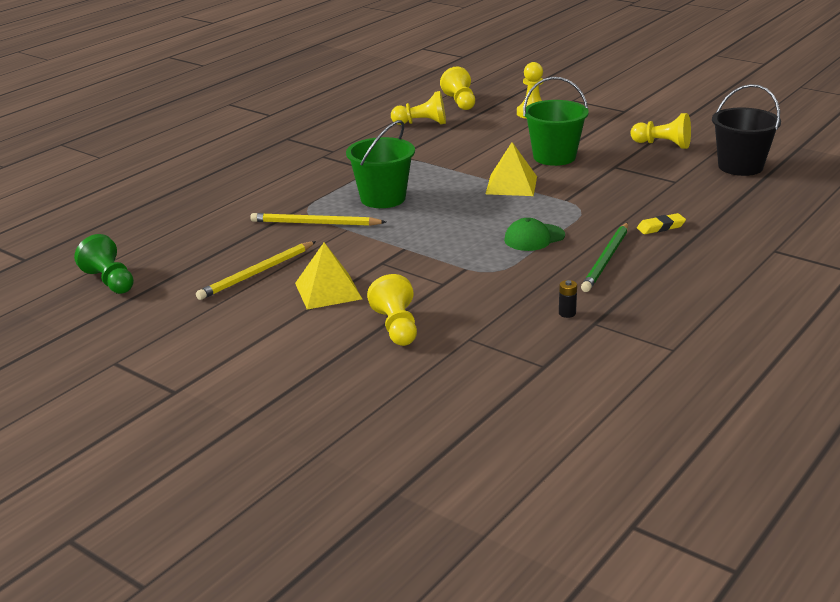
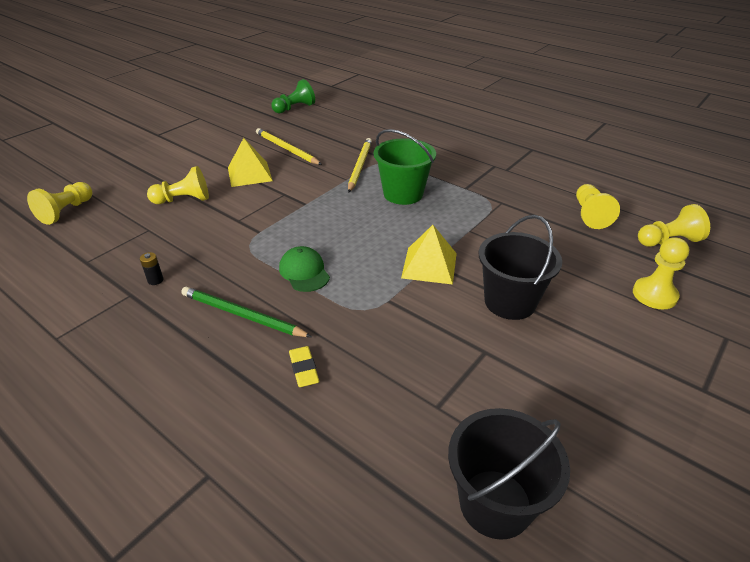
camera: 90 degrees right, 10 degrees up
green bucket [523,77,589,166] -> black bucket [479,215,562,320]
yellow pawn [631,113,691,149] -> yellow pawn moved to [27,182,92,225]

